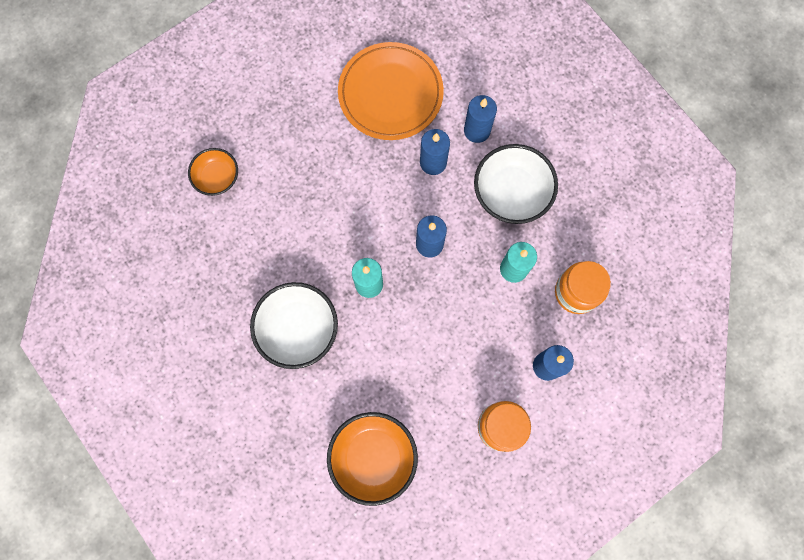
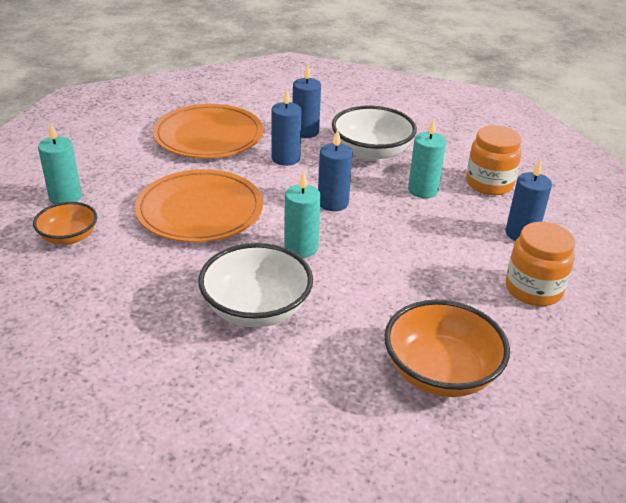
camera: 35 degrees left, 40 degrees down
none -> turquoise candle [38,122,82,204]
none -> orange plate [135,169,263,242]

